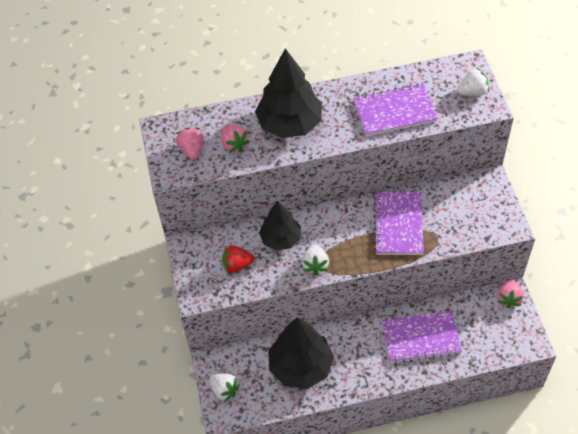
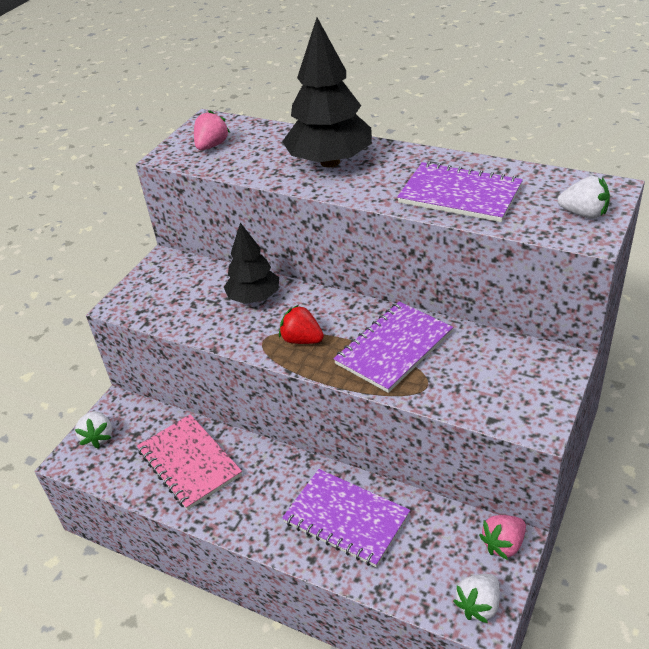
camera: 40 degrees right, 15 degrees down
pink strawberry [221,125,250,153] -> none
red strawberry [222,245,254,273] -> red strawberry moved to [279,305,324,344]
black tree [269,317,334,389] -> pink notebook [137,414,242,510]
white strawberry [302,245,329,275] -> white strawberry moved to [453,574,500,623]

